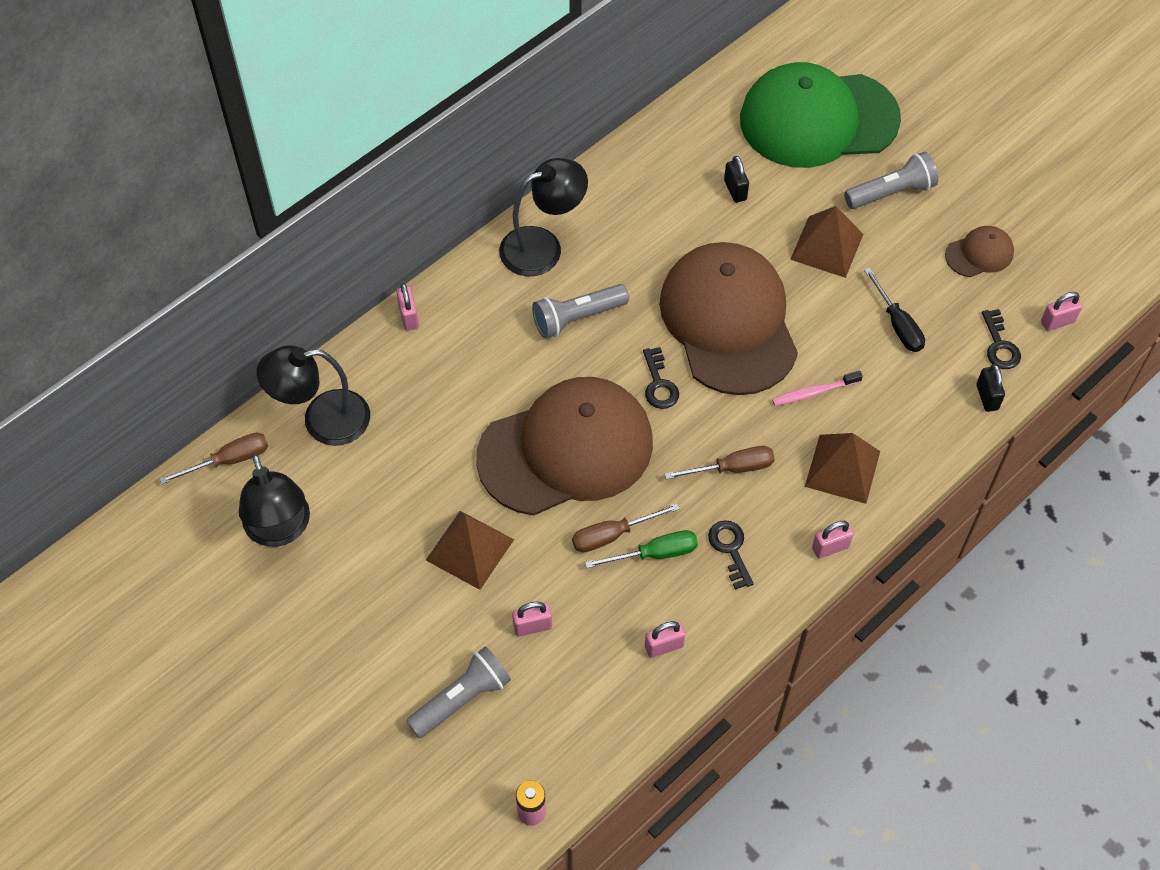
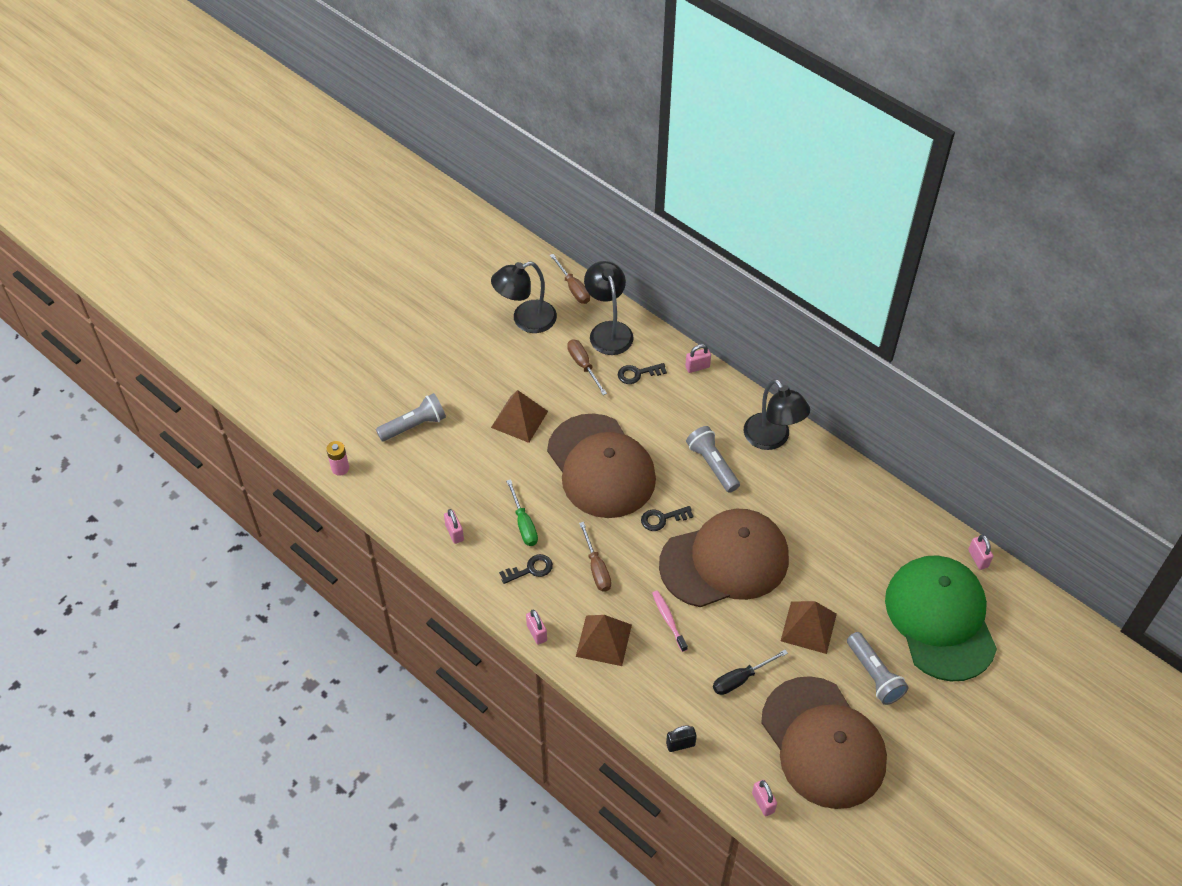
camera: 85 degrees right, 5 degrees down
grey flashlight [406,646,511,738] -> grey flashlight turned 75 degrees counterclockwise [376,393,446,442]
pink padlock [512,602,552,637] -> pink padlock moved to [968,535,993,570]
brown screwdriver [572,503,680,553] -> brown screwdriver moved to [567,339,607,395]
black padlock [724,156,749,203] -> none
brown cap [945,226,1014,277] -> brown cap [761,676,887,809], size x2.38
black key [982,309,1021,369] -> black key moved to [618,363,667,384]

